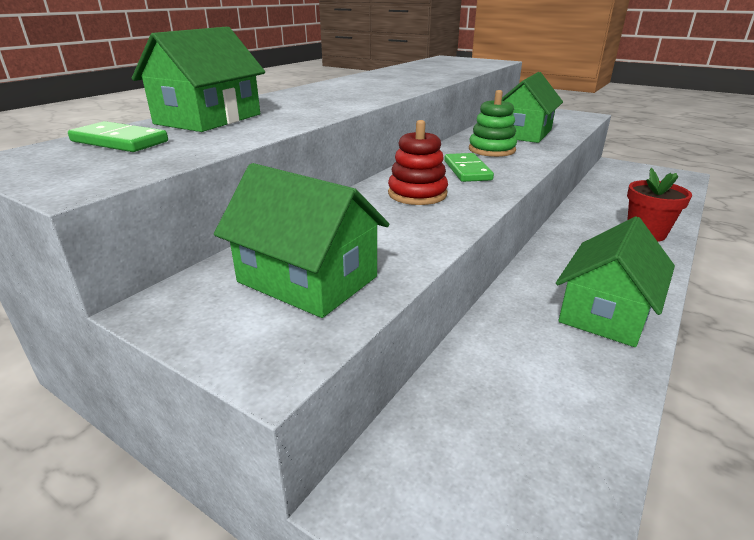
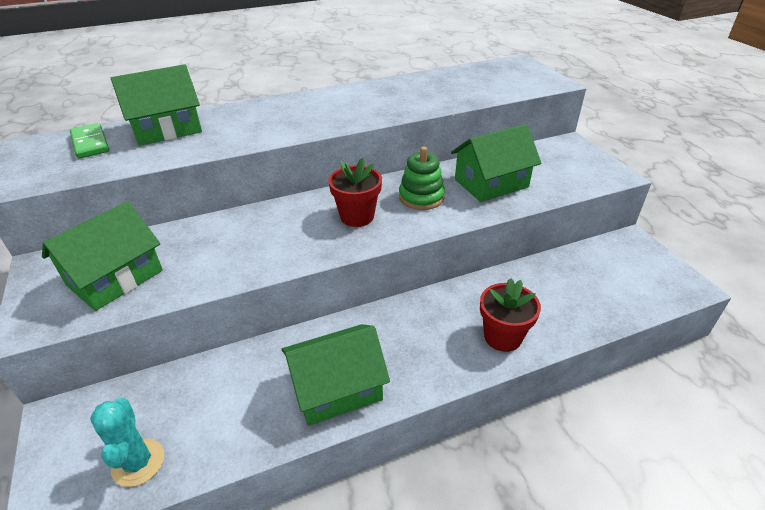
camera: 35 degrees right, 10 degrees up
green house [214,163,389,318] -> green house turned 60 degrees clockwise [42,201,163,311]
red stacking toy [388,120,448,205] -> none
green domino [444,153,494,182] -> red flower pot [328,158,382,227]
none -> turquoise cactus [90,398,164,487]

